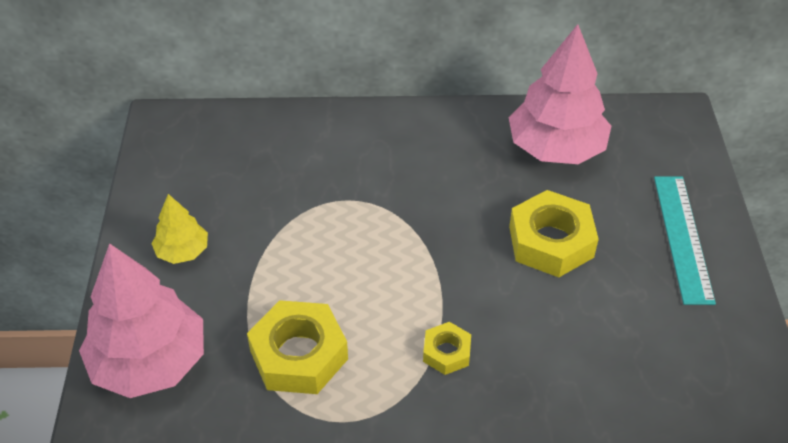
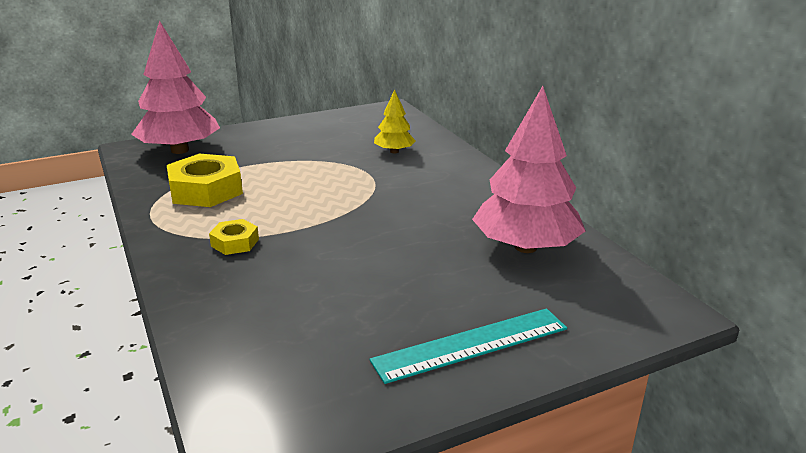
camera: 65 degrees right, 20 degrees down
yellow tree [151,194,208,264] -> yellow tree moved to [374,89,416,153]
yellow nut [509,190,599,277] -> none

